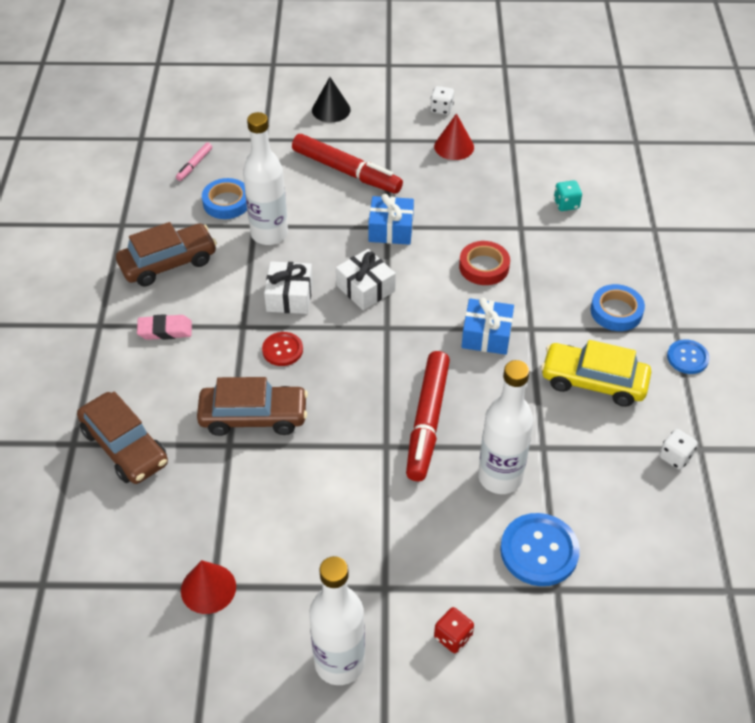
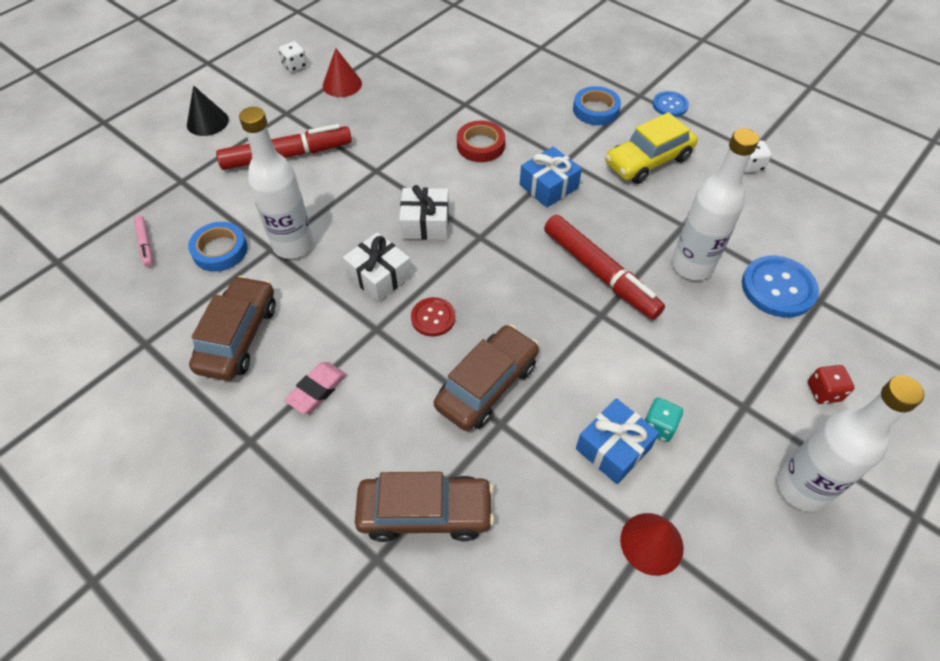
camera: 50 degrees left, 5 degrees up
blue gift [368,194,414,245] -> blue gift moved to [576,398,659,484]
turquoise dice [554,180,582,211] -> turquoise dice moved to [645,398,683,442]

